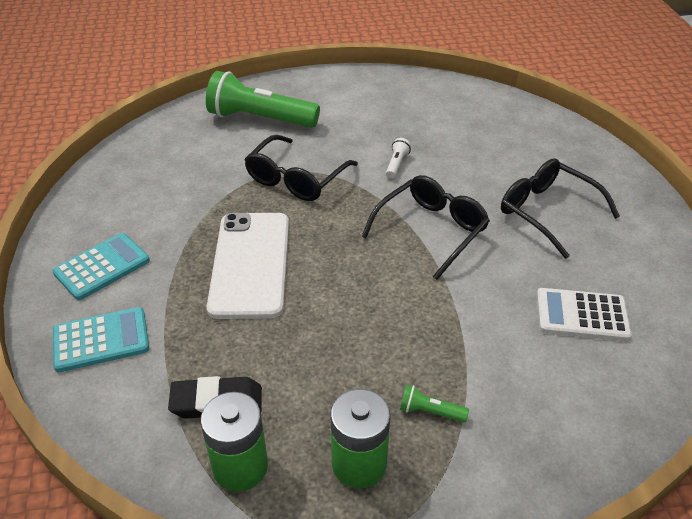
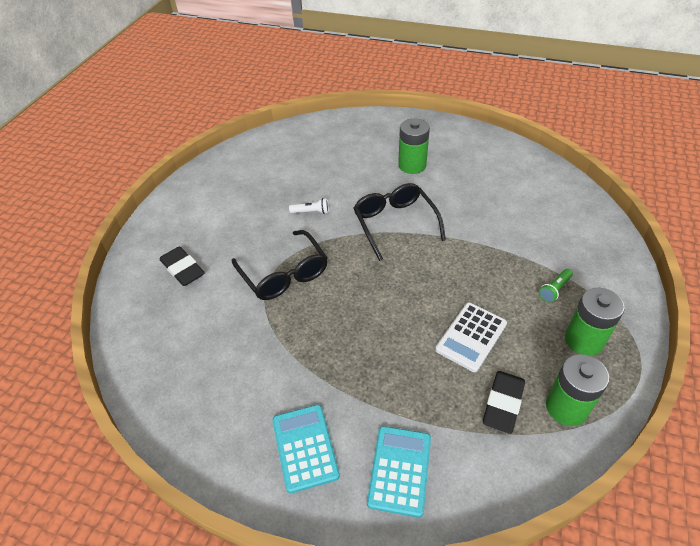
camera: 60 degrees left, 5 degrees up
green flashlight [206,71,320,128] -> black eraser [160,246,205,286]
white phone [207,213,289,319] -> none
white flashlight [386,138,411,178] -> white flashlight turned 135 degrees clockwise [289,198,329,214]
black glasses [501,158,620,259] -> green battery [398,118,430,174]
white calculator [537,288,632,341] -> white calculator moved to [435,302,507,372]

